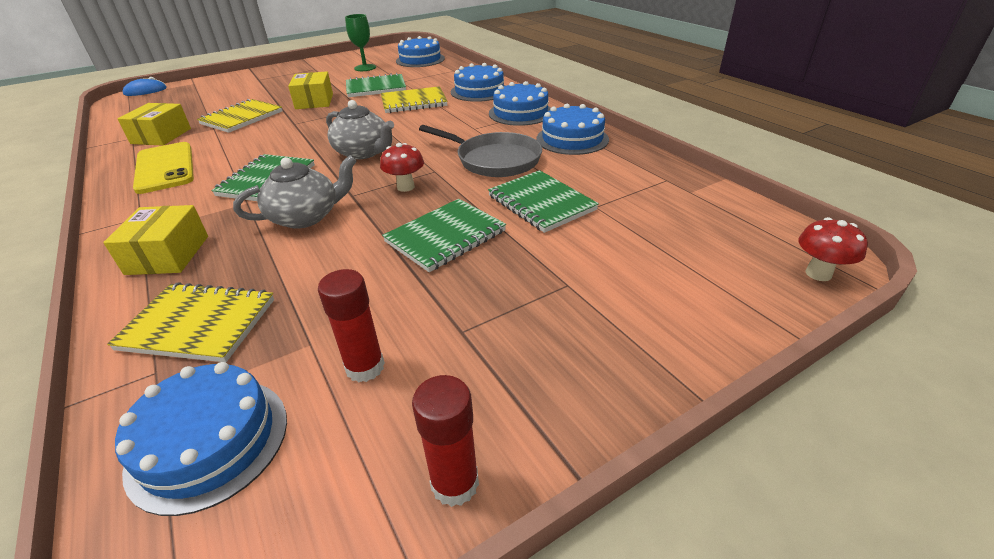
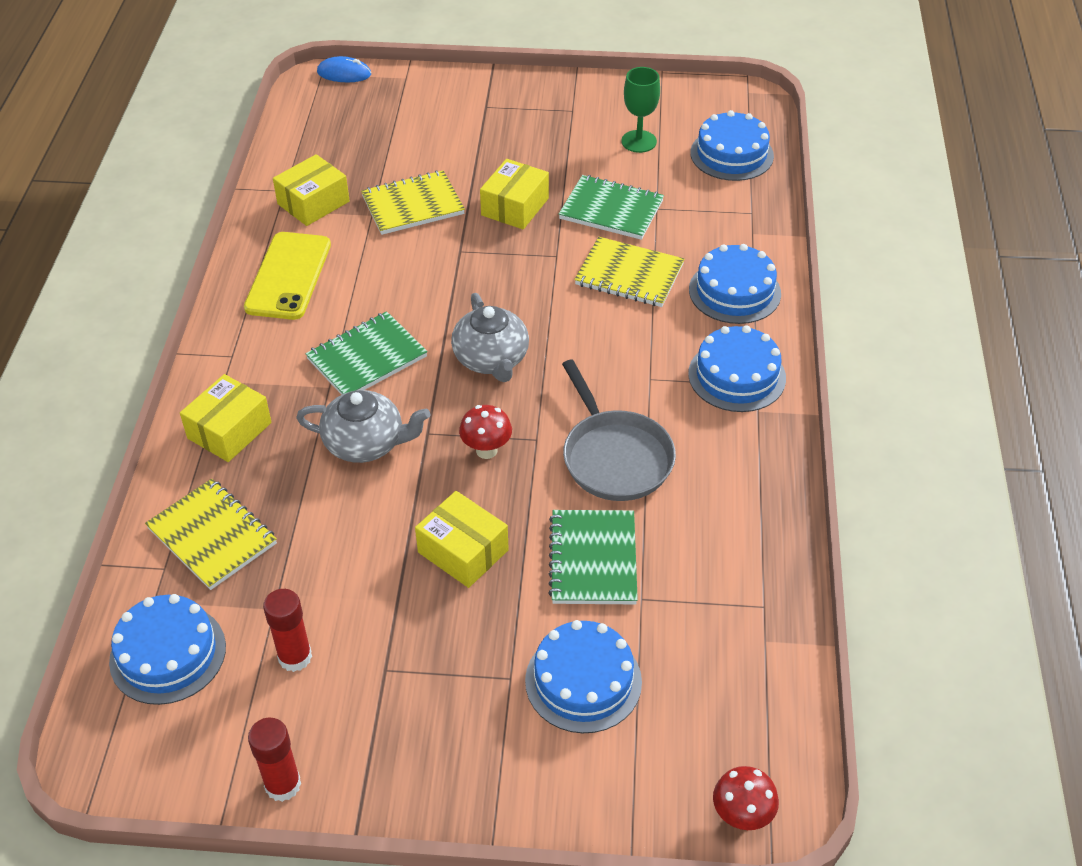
camera: 35 degrees right, 10 degrees up
green notebook [382,199,506,272] -> yellow box [415,491,509,588]
blue cake [536,104,609,155] -> blue cake moved to [525,620,642,733]

